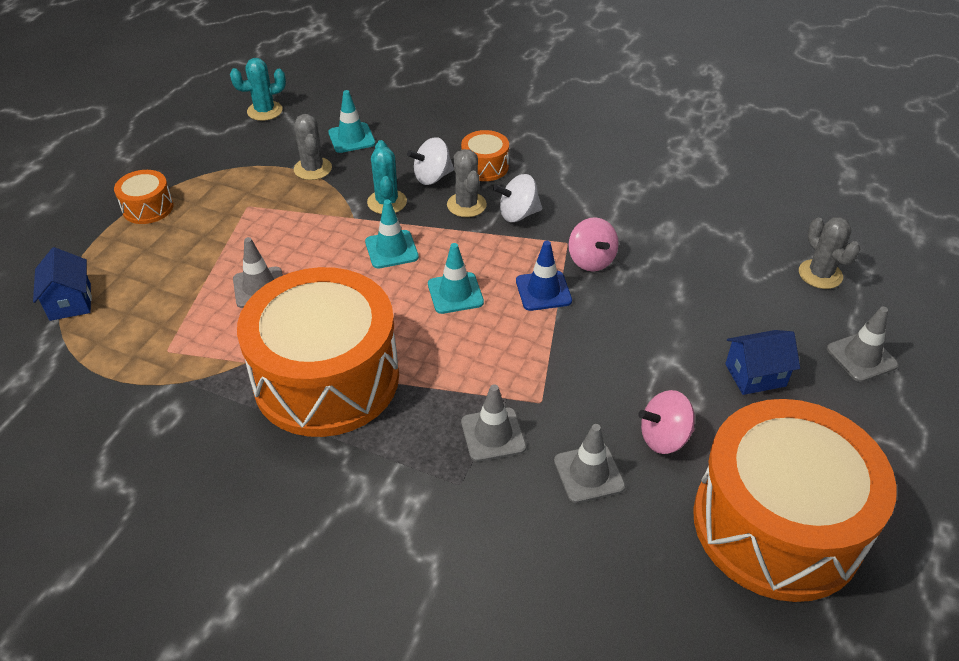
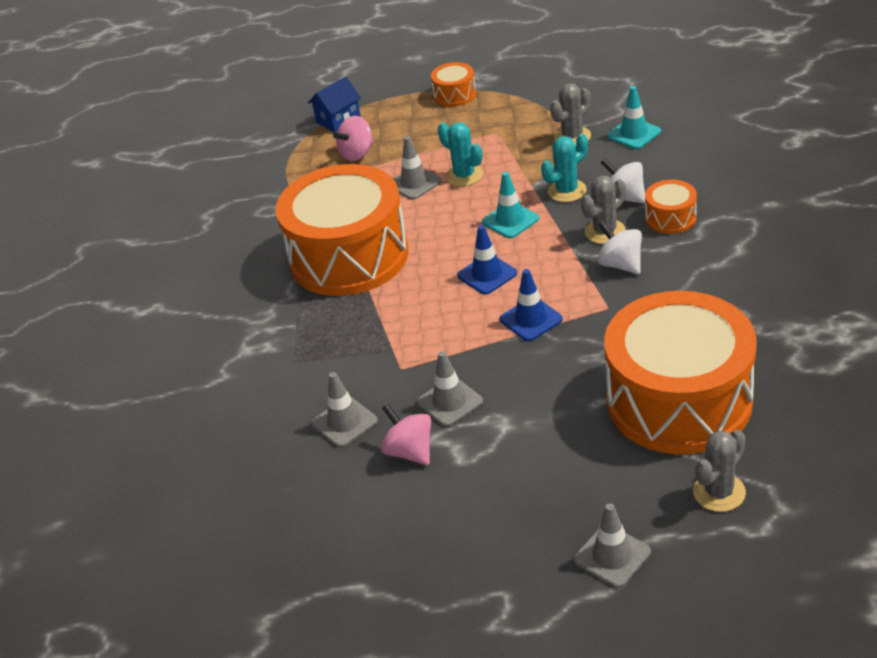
camera: 70 degrees right, 5 degrees down
turquoise cactus [230,58,286,121] -> turquoise cactus moved to [438,122,483,186]
turquoise traffic cone [428,243,484,314] -> blue traffic cone [457,225,517,295]
grey traffic cone [461,384,526,462] -> grey traffic cone moved to [417,351,483,427]
pink spinning top [568,217,619,271] -> pink spinning top moved to [333,116,373,161]
orange drum [693,399,897,602] -> orange drum moved to [604,291,757,454]
blue house [725,330,800,395] -> none

